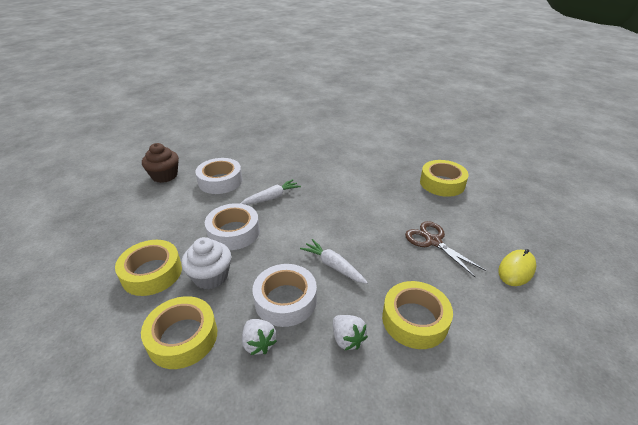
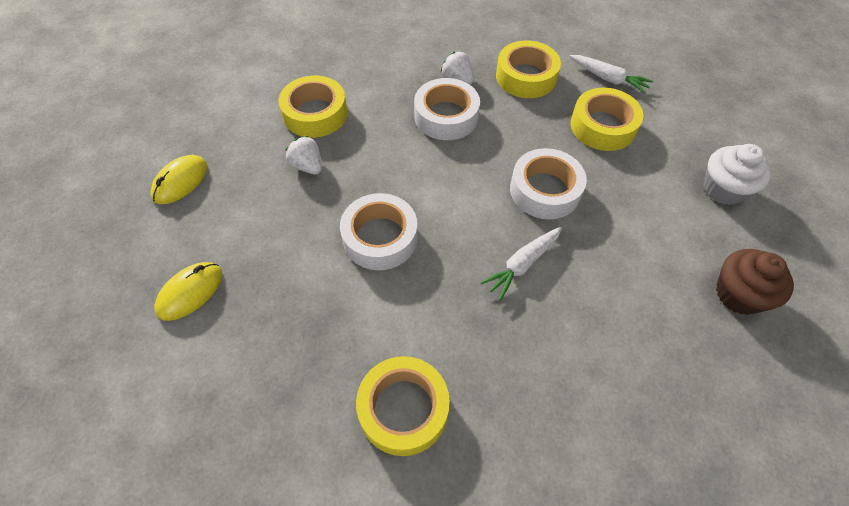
camera: 170 degrees right, 20 degrees up
white cupcake [181,237,231,289] -> white cupcake moved to [703,144,771,205]
white tape [195,158,242,194] -> white tape moved to [340,193,417,270]
white carrot [300,239,368,284] -> white carrot moved to [569,55,653,94]
white strawberry [333,315,368,350] -> white strawberry moved to [286,136,322,175]
brown scissors [405,221,486,277] -> none
yellow tape [420,160,469,197] -> yellow tape moved to [356,356,450,456]
none -> yellow mouse [155,262,222,321]

